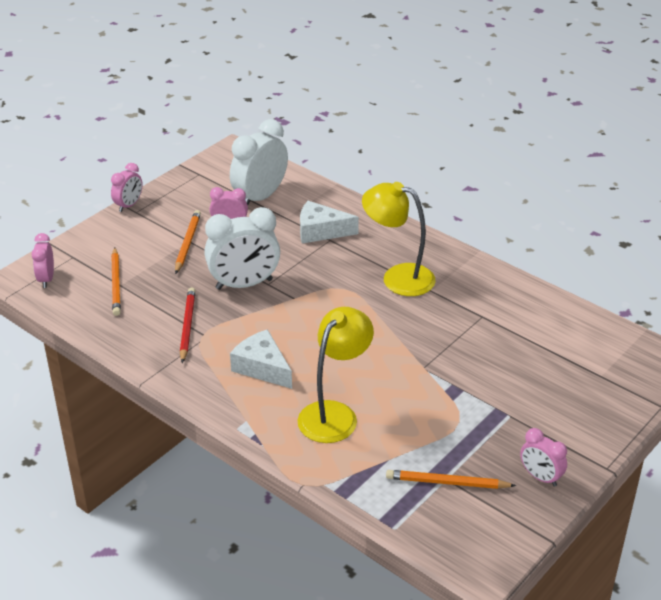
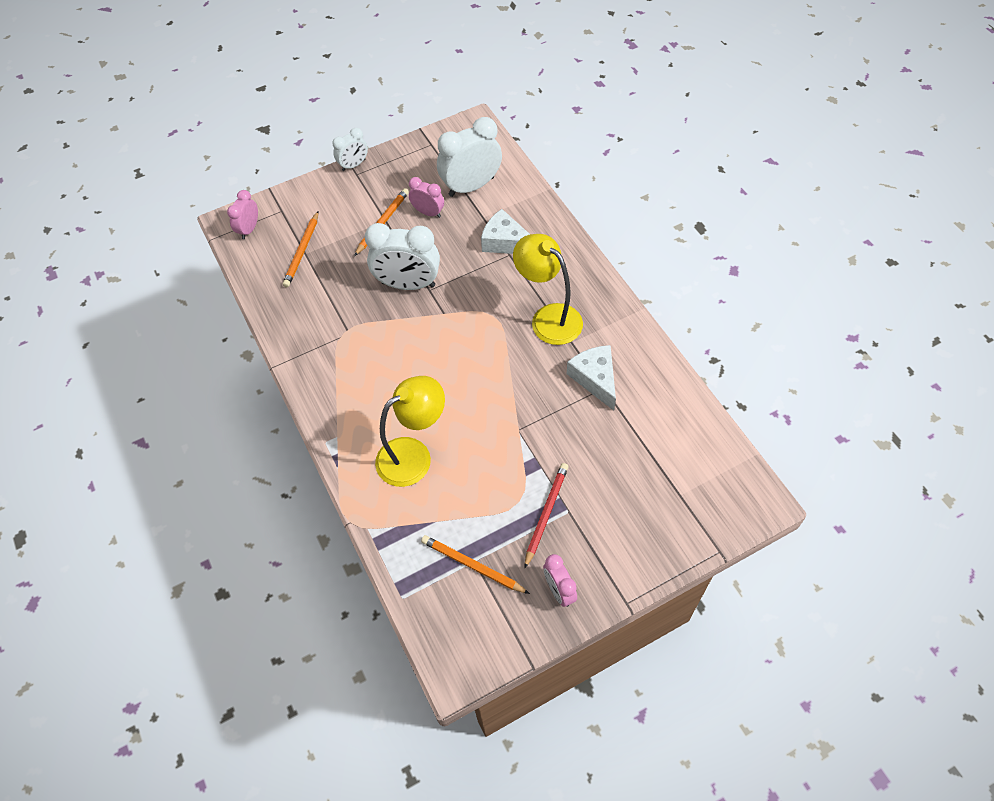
camera: 25 degrees right, 20 degrees up
pink clock [111,163,143,212] -> white clock [332,128,368,171]
red pencil [180,287,196,363] -> red pencil moved to [524,463,568,569]
white cheese [230,329,292,389] -> white cheese moved to [567,345,616,411]

